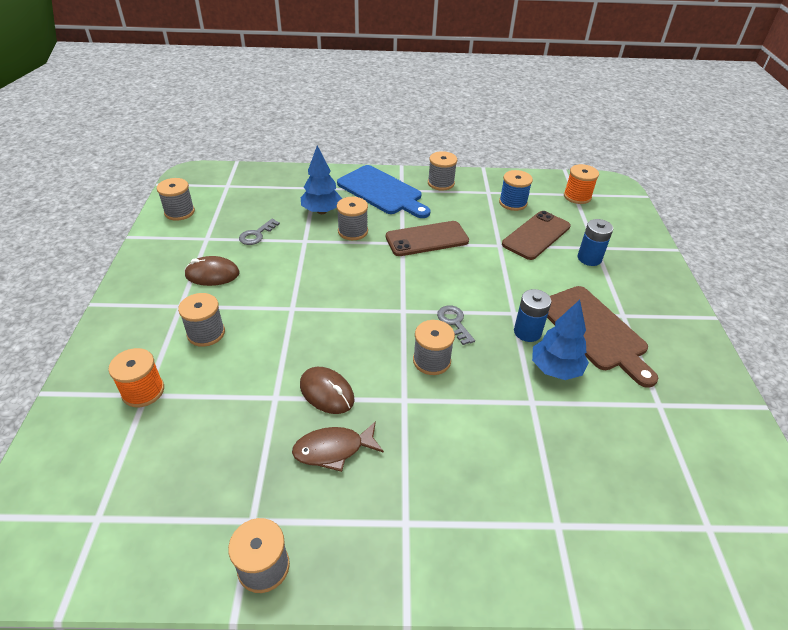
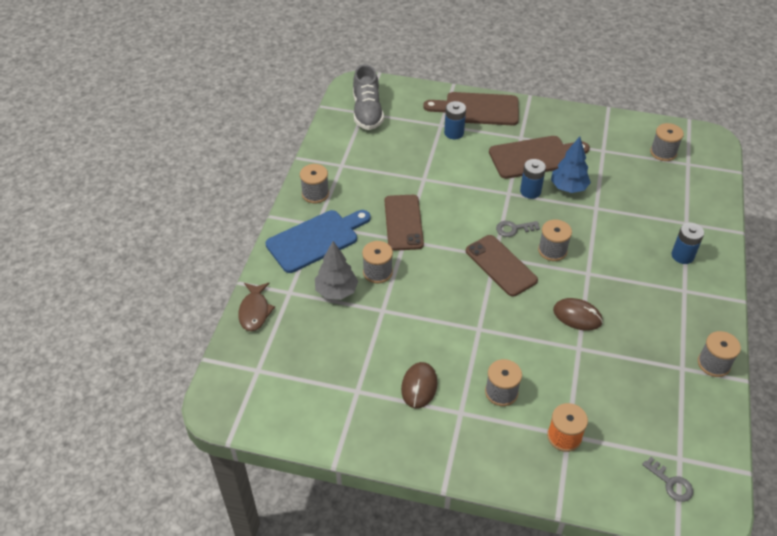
camera: 75 degrees left, 5 degrees up
grey spool [157,178,195,221] -> grey spool moved to [650,123,684,161]
grey key [239,219,280,245] -> grey key moved to [642,457,693,502]
brown fish [292,421,384,472] -> brown fish moved to [238,283,275,331]
brown mouse [300,367,355,414] -> brown mouse turned 60 degrees clockwise [553,298,603,330]
blue tree [301,145,342,214] -> grey tree [315,241,358,300]
blue spool [499,170,533,211] -> none
brown phone [502,211,571,260] -> brown phone moved to [466,235,538,297]
orange spool [564,164,599,204] -> grey shoe [353,64,384,130]
none -> brown cutting board [423,92,519,125]
none -> blue battery [671,223,704,264]

